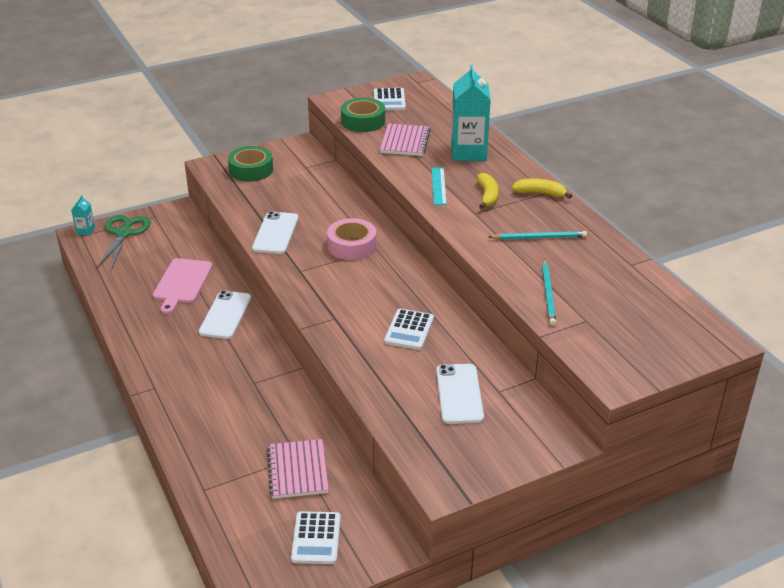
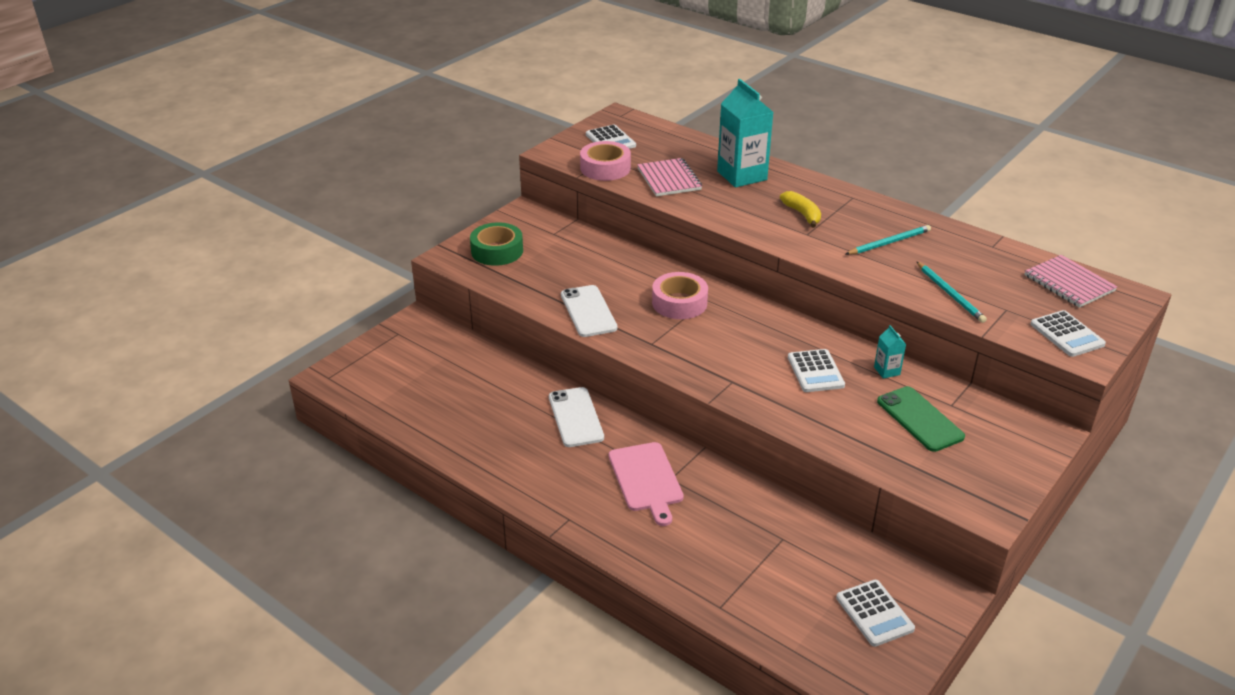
camera: 25 degrees left, 0 degrees up
turquoise carton [71,195,95,235] -> turquoise carton moved to [874,325,906,379]
green scissors [97,215,150,270] -> none
pink cutting board [153,258,213,314] -> pink cutting board moved to [609,442,684,526]
pink notebook [267,439,329,499] -> pink notebook moved to [1024,255,1118,308]
green tape [341,98,385,132] -> pink tape [580,141,631,181]
turquoise ruler [432,168,447,205] -> none
white phone [436,364,484,424] -> green phone [877,386,965,452]
yellow banana [512,178,572,199] -> none
none -> white calculator [1030,310,1106,357]

